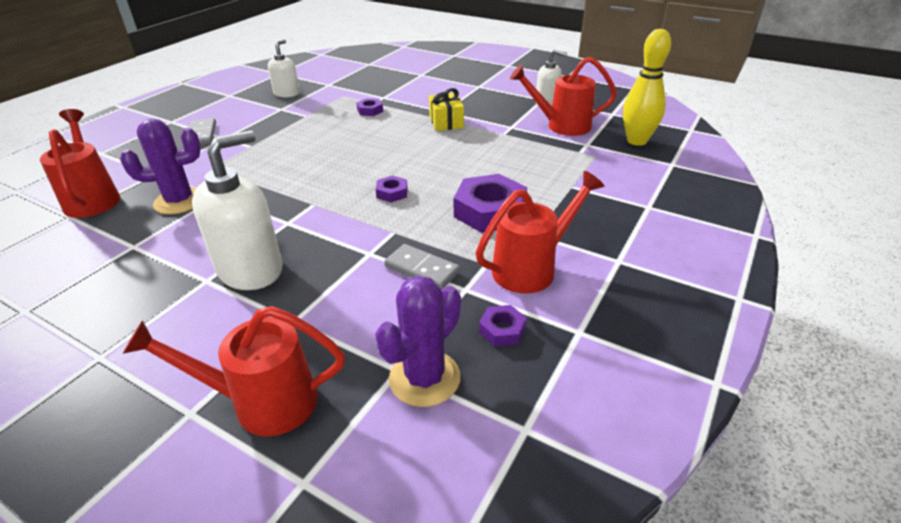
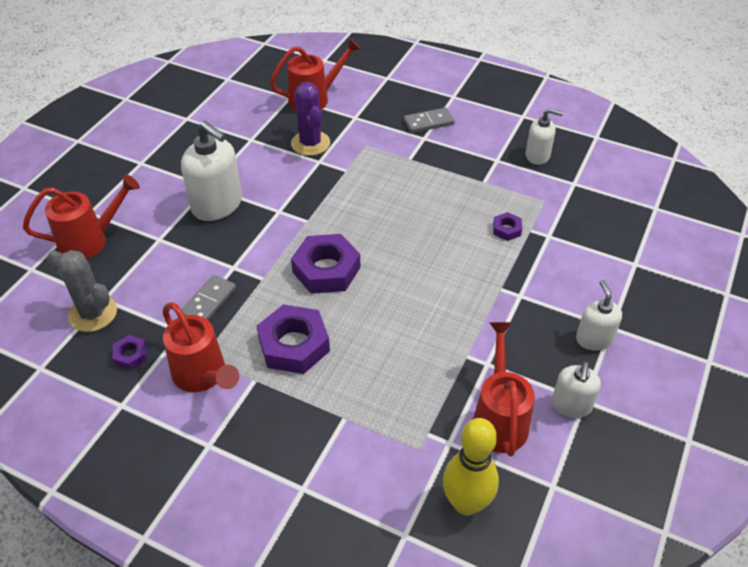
camera: 85 degrees right, 10 degrees up
red watering can [123,306,345,437] -> red watering can turned 75 degrees clockwise [23,174,140,259]
purple cactus [375,276,461,407] -> grey cactus [47,250,117,332]
purple nut [376,175,408,202] -> purple nut [291,234,360,294], size x2.06
yellow gift [429,88,464,131] -> none
none -> white soap dispenser [576,280,622,351]

